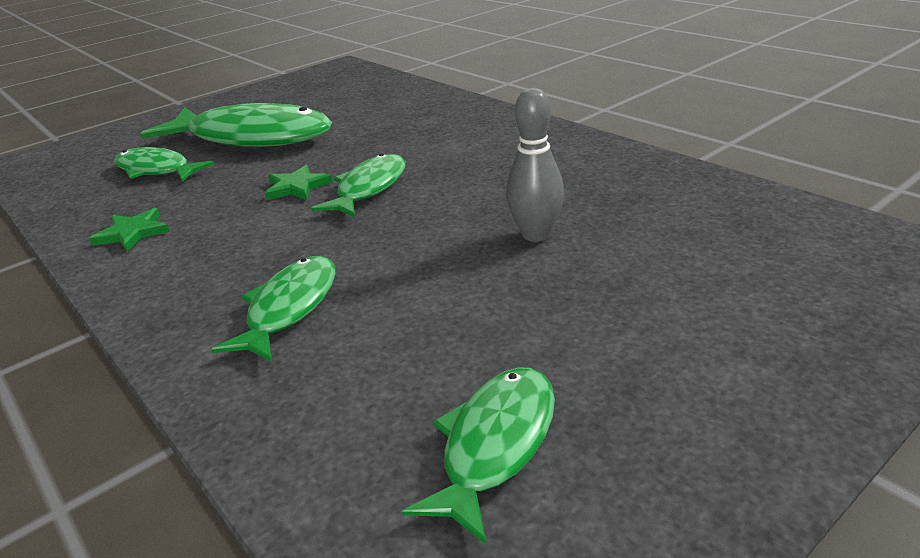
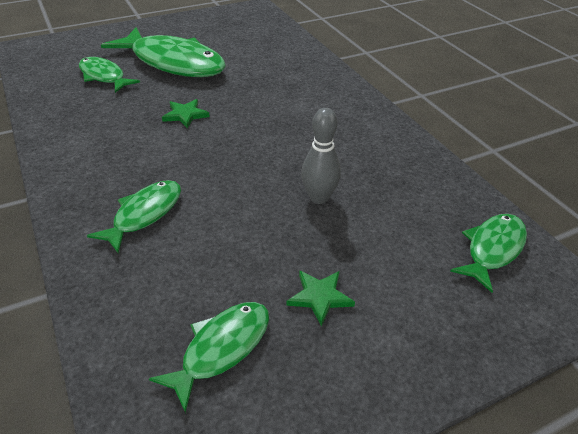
camera: 10 degrees right, 10 degrees up
green star [89,208,170,252] -> green star moved to [286,270,355,327]
green fish [311,154,405,217] -> green fish moved to [450,214,527,293]

